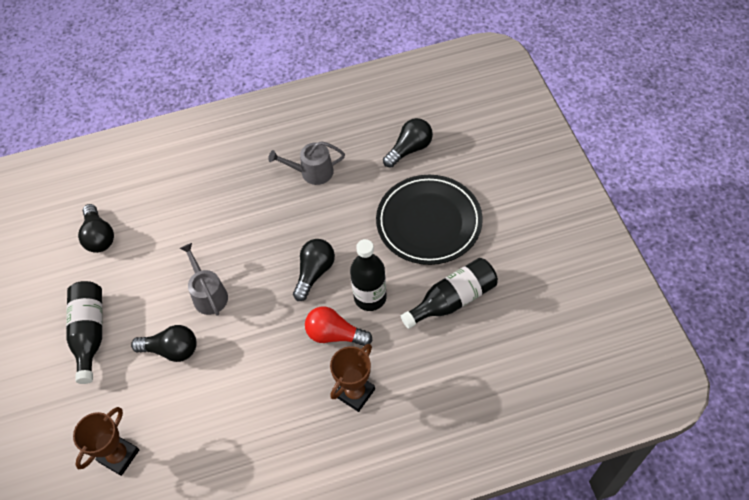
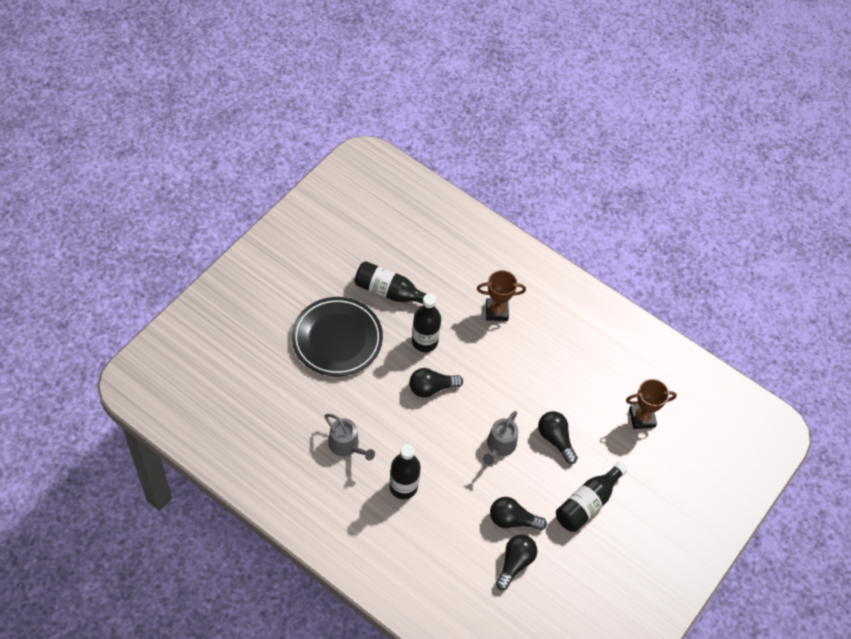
camera: 135 degrees left, 0 degrees up
red light bulb [305,306,372,346] -> none
black light bulb [383,118,433,168] -> black light bulb moved to [490,497,547,531]
none -> black bottle [390,444,420,499]

